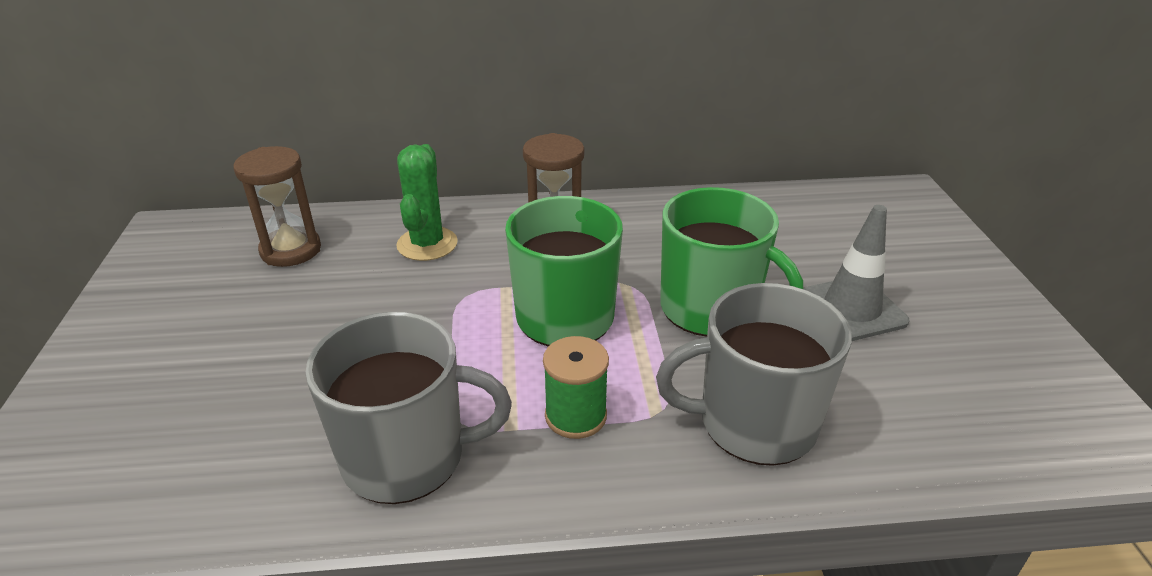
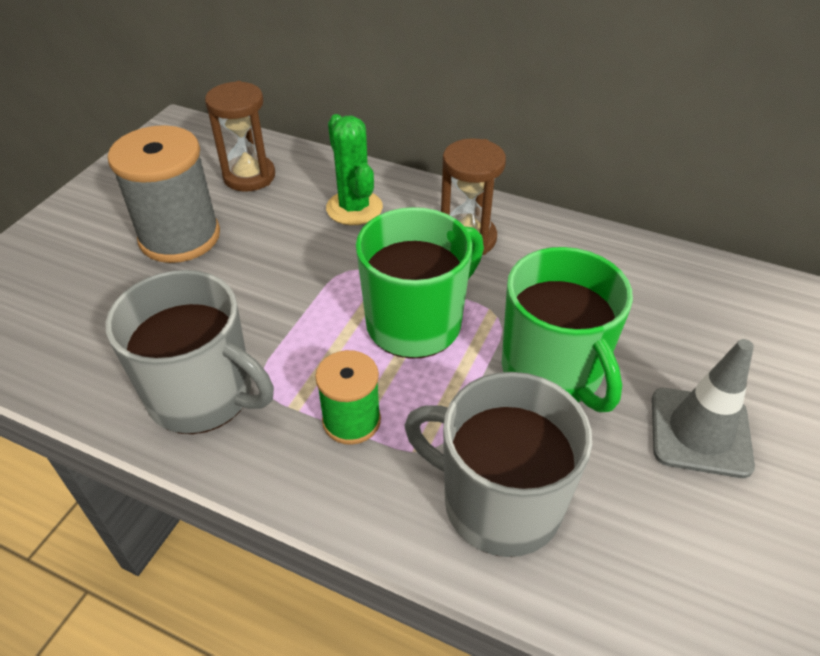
camera: 30 degrees right, 10 degrees up
green cactus [396,144,458,261] -> green cactus turned 60 degrees counterclockwise [326,114,383,225]
none -> grey spool [108,125,220,263]

